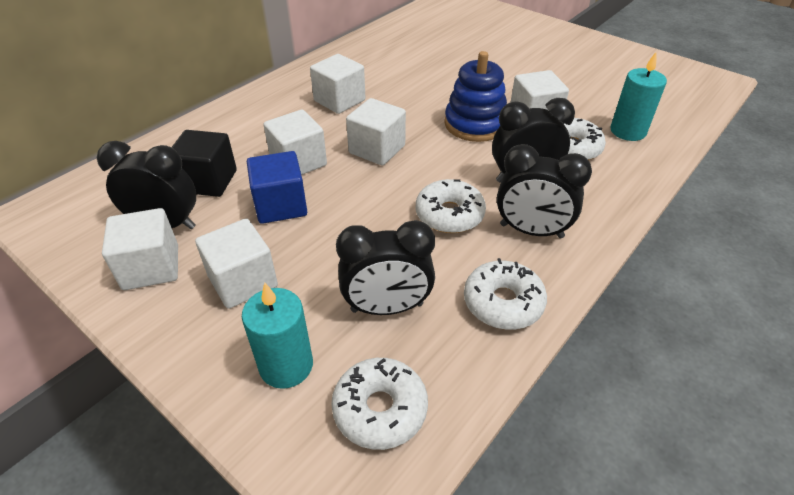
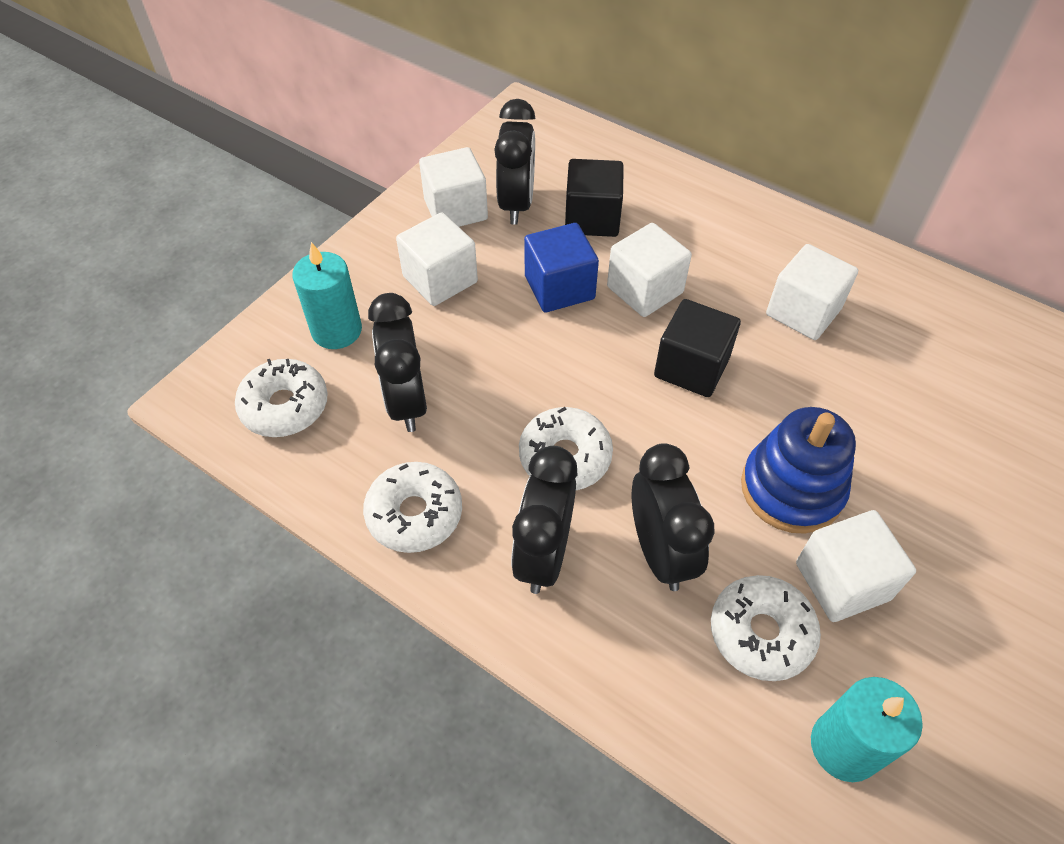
camera: 85 degrees right, 10 degrees up
white cube [346,98,406,166] -> black cube [654,299,741,397]

